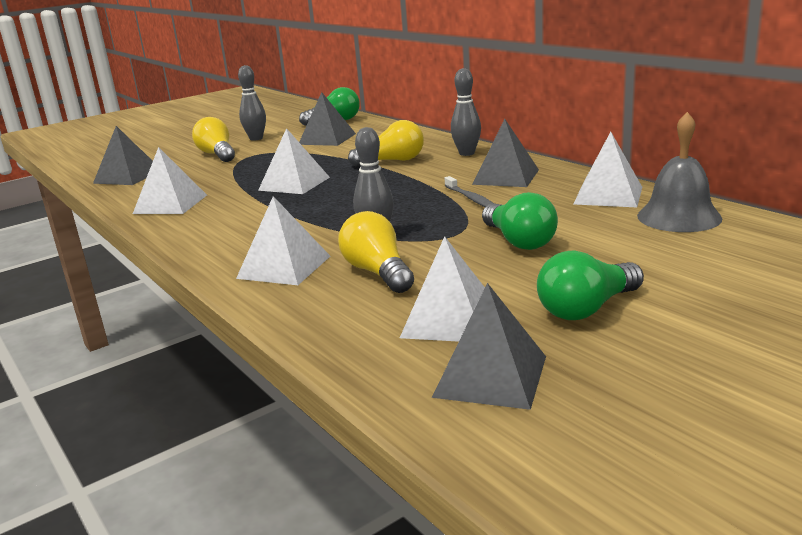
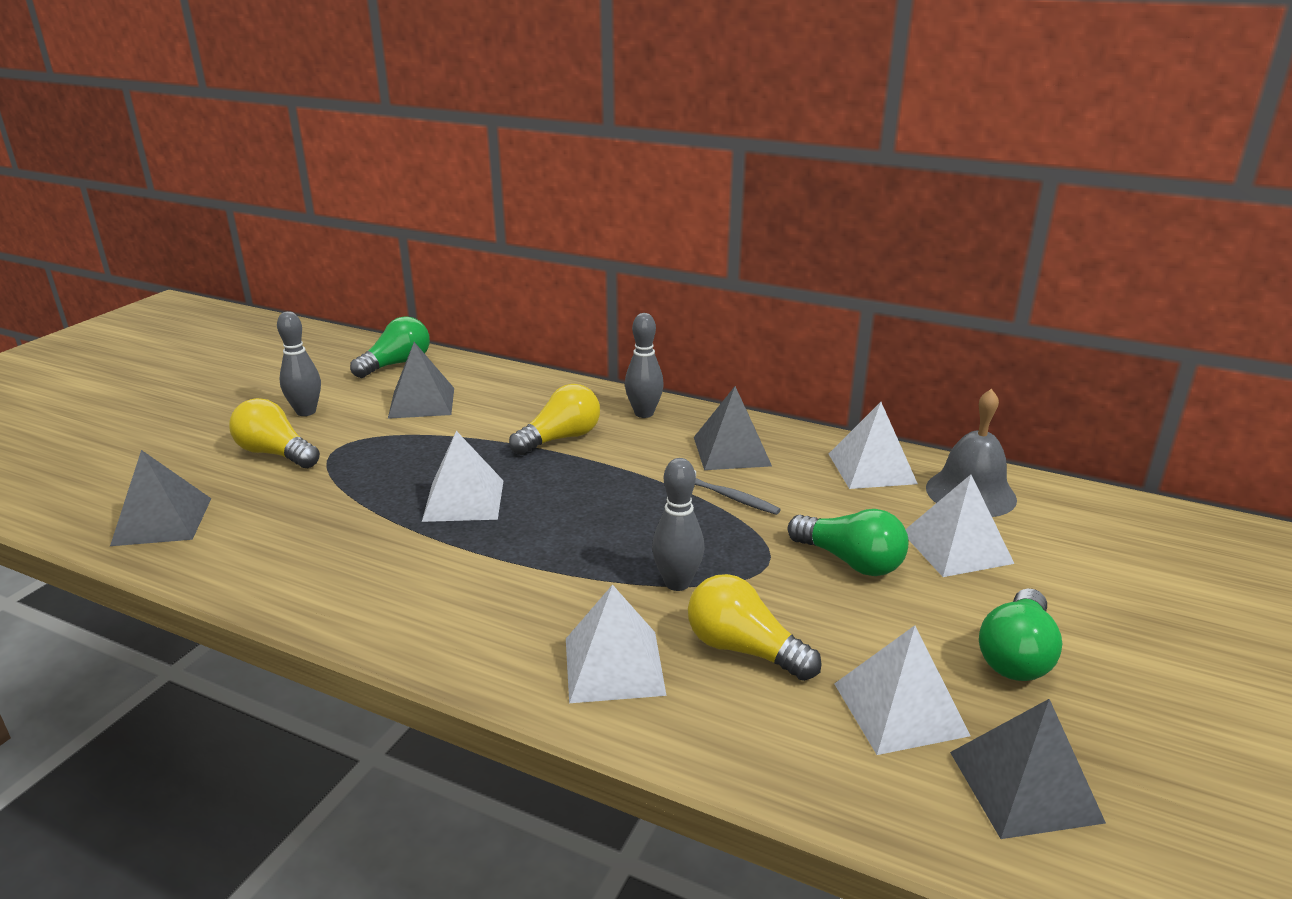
camera: 30 degrees left, 5 degrees up
white pyramid [133,147,207,214] -> white pyramid moved to [905,474,1014,577]

